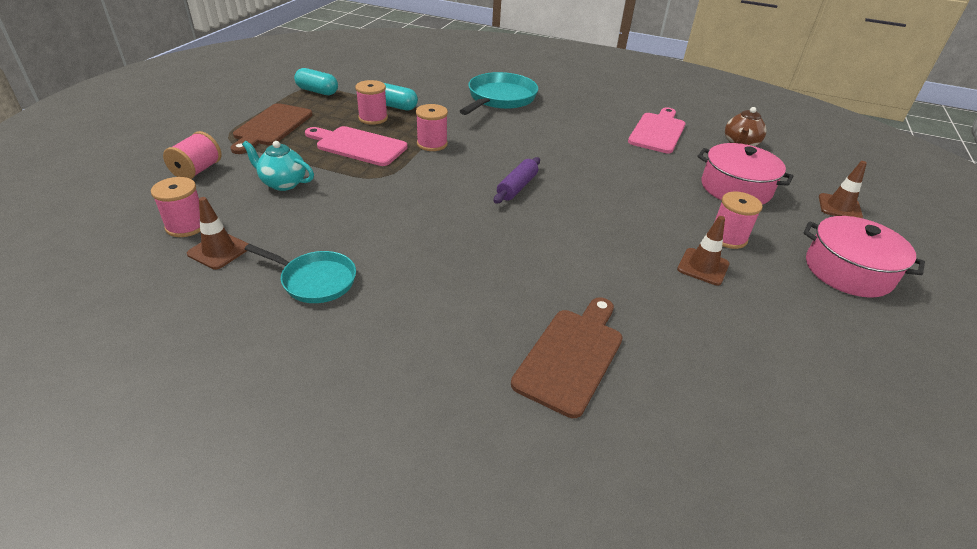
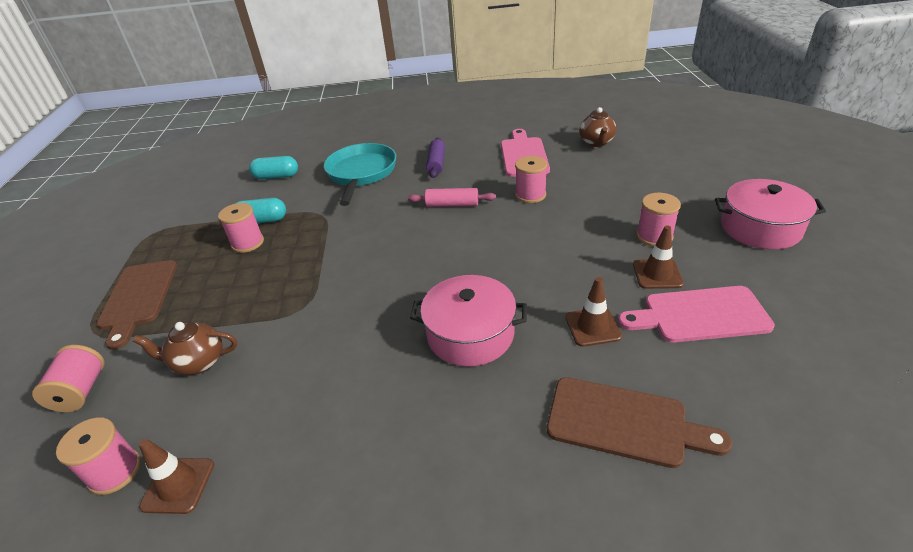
camera: 20 degrees left, 0 degrees up
turquoise teapot [242,141,314,191] -> brown teapot [133,321,237,375]
turquoise pan [245,244,356,303] -> none
turquoise capsule [294,68,338,95] -> turquoise capsule moved to [249,156,298,179]
pink cutting board [305,126,408,166] -> pink cutting board moved to [618,286,775,343]
pink spool [416,104,448,151] -> pink spool moved to [515,156,547,203]
purple rolling pin [494,157,540,204] -> purple rolling pin moved to [426,138,445,178]
brown cutting board [511,297,623,418] -> brown cutting board turned 105 degrees clockwise [547,377,732,468]
pink pot [697,143,793,205] -> pink pot moved to [410,275,527,367]
brown traffic cone [819,161,867,218] -> brown traffic cone moved to [565,277,622,347]
none -> pink rolling pin [408,188,496,207]

